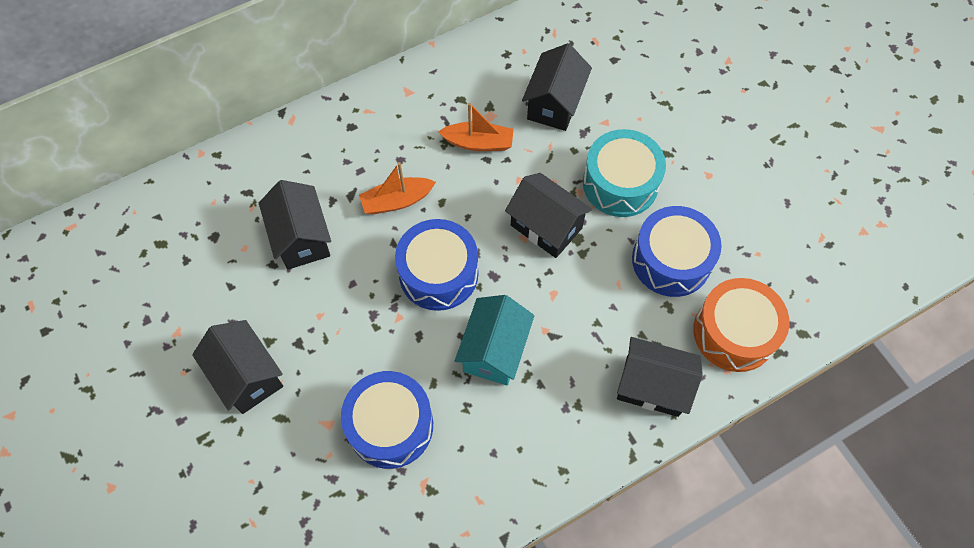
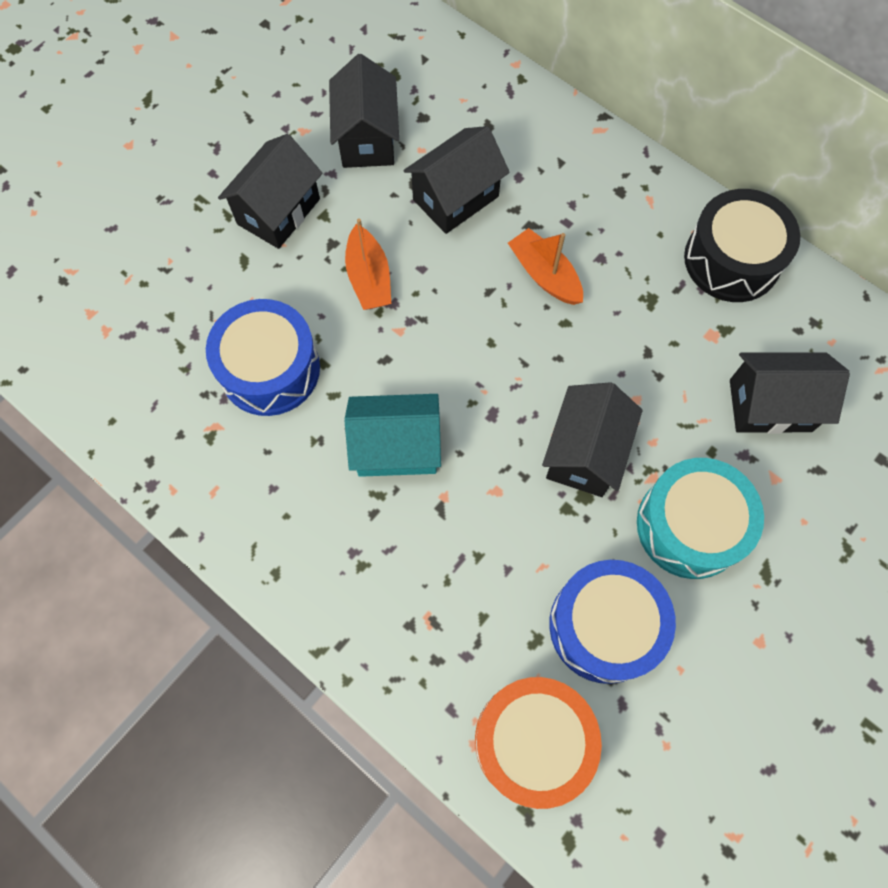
camera: 70 degrees right, 5 degrees up
blue drum [395,219,479,311] -> none
orange boat [438,103,514,151] -> orange boat moved to [345,218,391,310]
black house [617,337,703,417] -> black house moved to [329,54,399,168]
none -> black drum [684,189,800,302]

